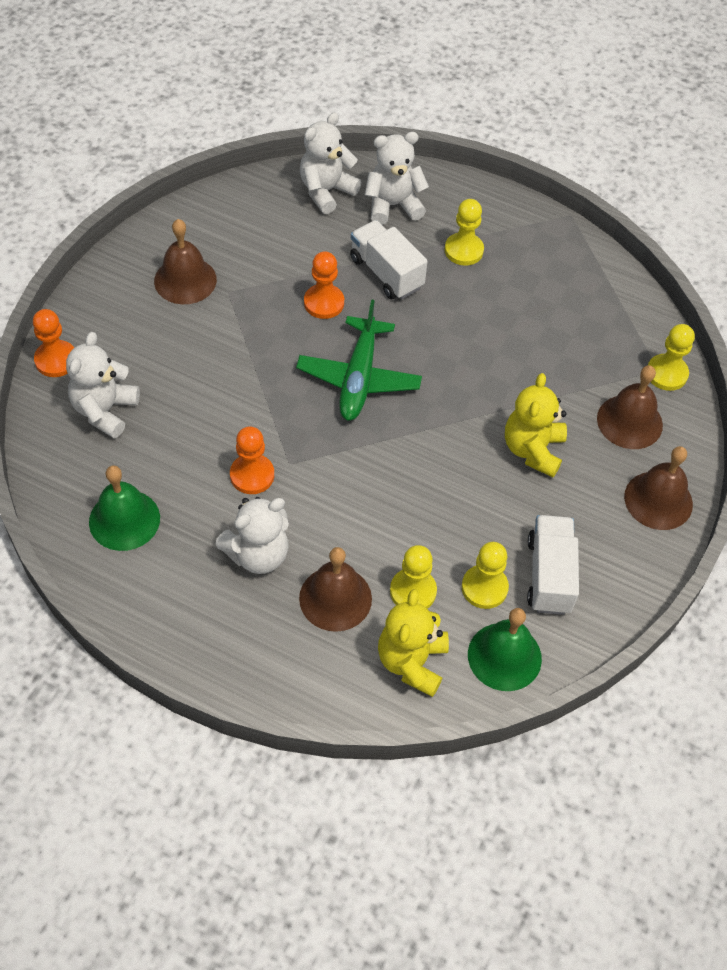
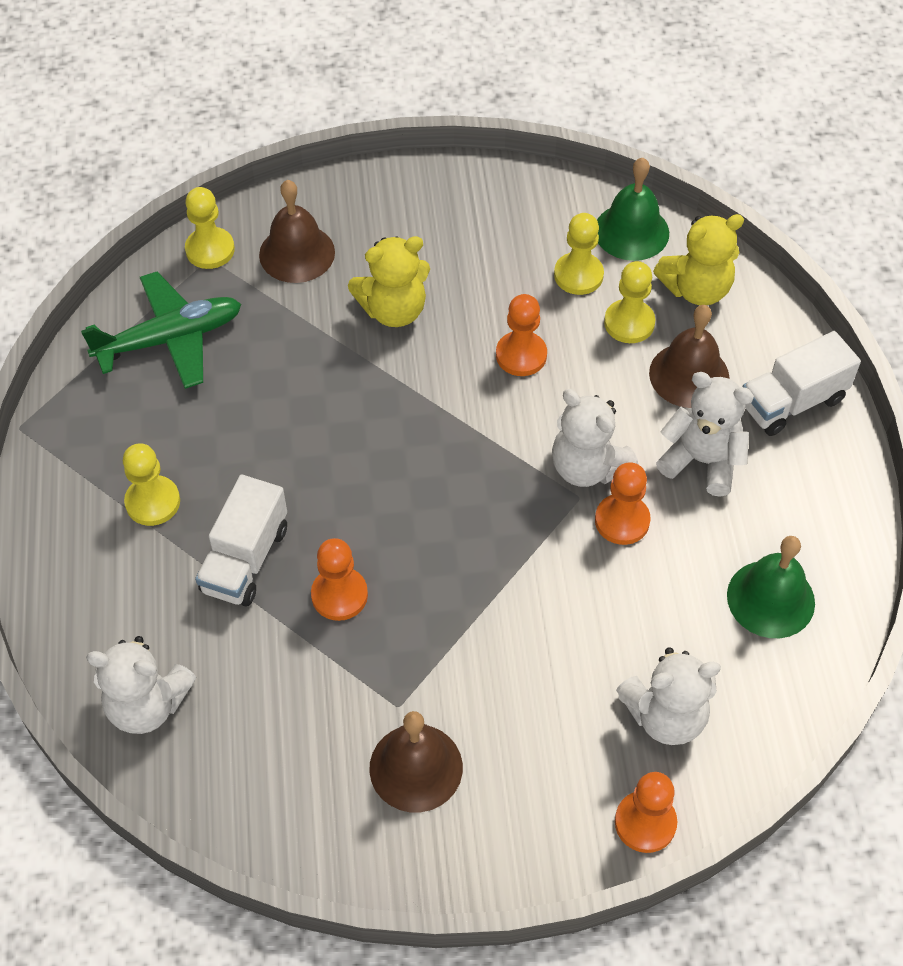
camera: 120 degrees left, 0 degrees up
green plane [296,300,422,421] -> green plane moved to [81,272,241,389]
white teddy bear [365,132,429,225] -> white teddy bear moved to [552,389,638,487]
white truck [527,515,579,615] -> white truck moved to [743,331,861,436]
brown bell [624,446,693,530] -> none
none -> orange pawn [496,294,547,376]

